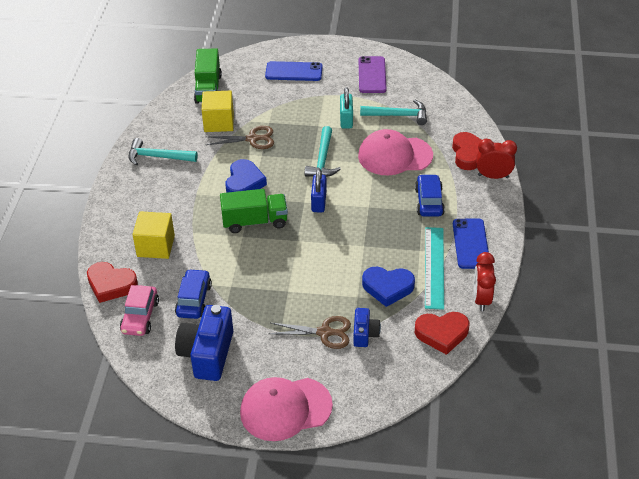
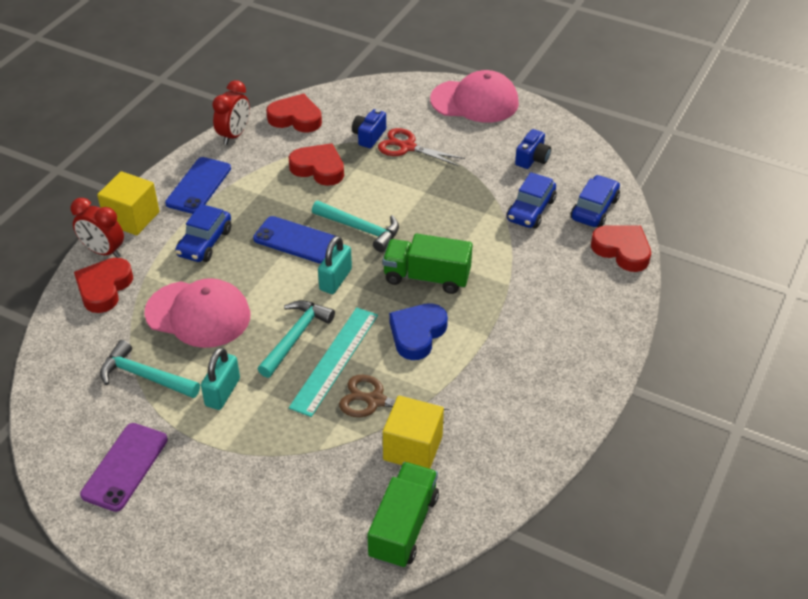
camera: 160 degrees left, 0 degrees up
pink car [120,285,159,336] -> blue car [571,175,620,227]
turquoise hammer [129,138,198,166] -> turquoise hammer moved to [312,201,399,252]
yellow cube [132,211,175,259] -> yellow cube moved to [97,171,159,235]
blue camera [175,305,233,381] -> blue camera [515,129,551,169], size x0.54
blue phone [265,61,322,81] -> blue phone moved to [253,216,335,264]
brown scissors [269,316,351,349] -> red scissors [378,128,465,166]
blue padlock [311,169,326,213] -> turquoise padlock [318,236,352,294]
blue heart [362,267,415,307] -> red heart [289,143,344,186]
turquoise ruler [425,227,444,310] -> turquoise ruler moved to [289,307,378,417]

